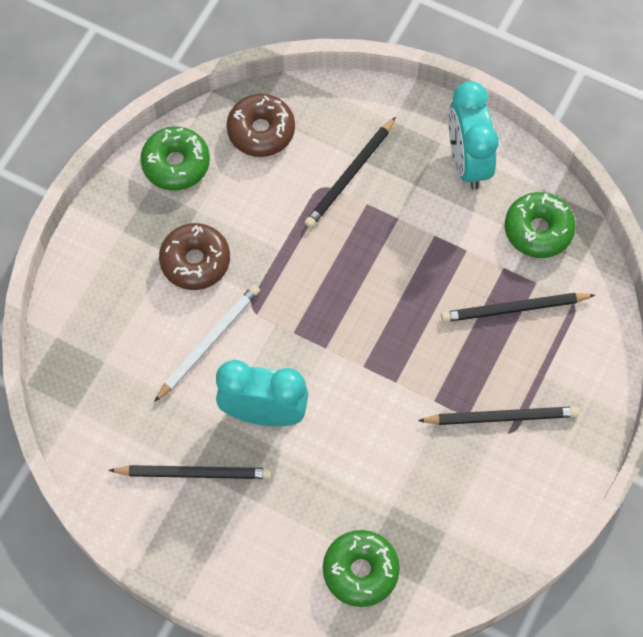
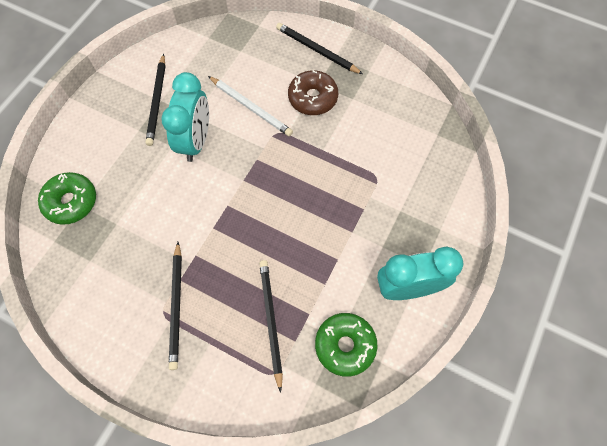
camera: 90 degrees right, 0 degrees up
green donut [140,127,210,190] -> none
brown donut [227,94,295,157] -> none
black pencil [304,117,396,228] -> black pencil moved to [276,23,363,74]

